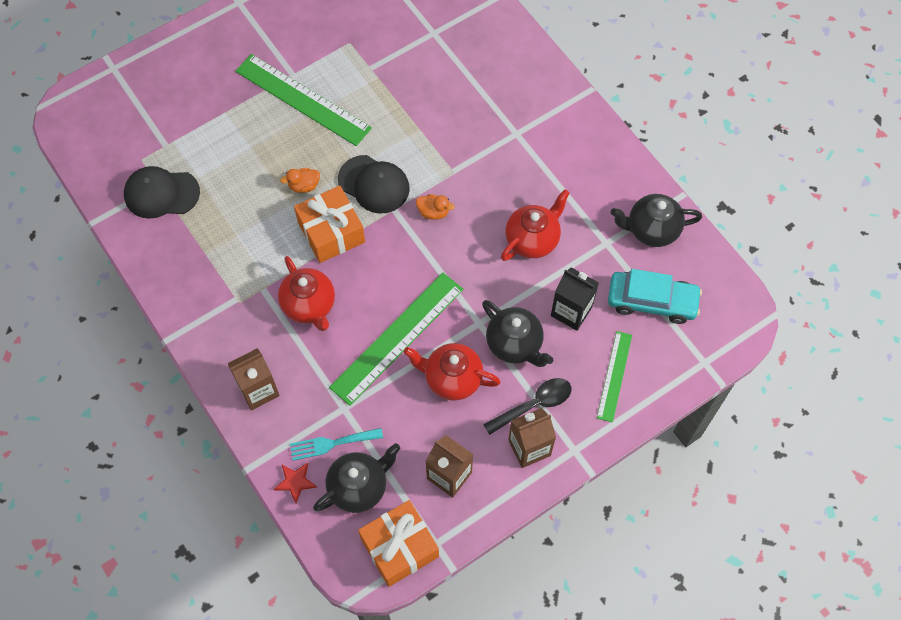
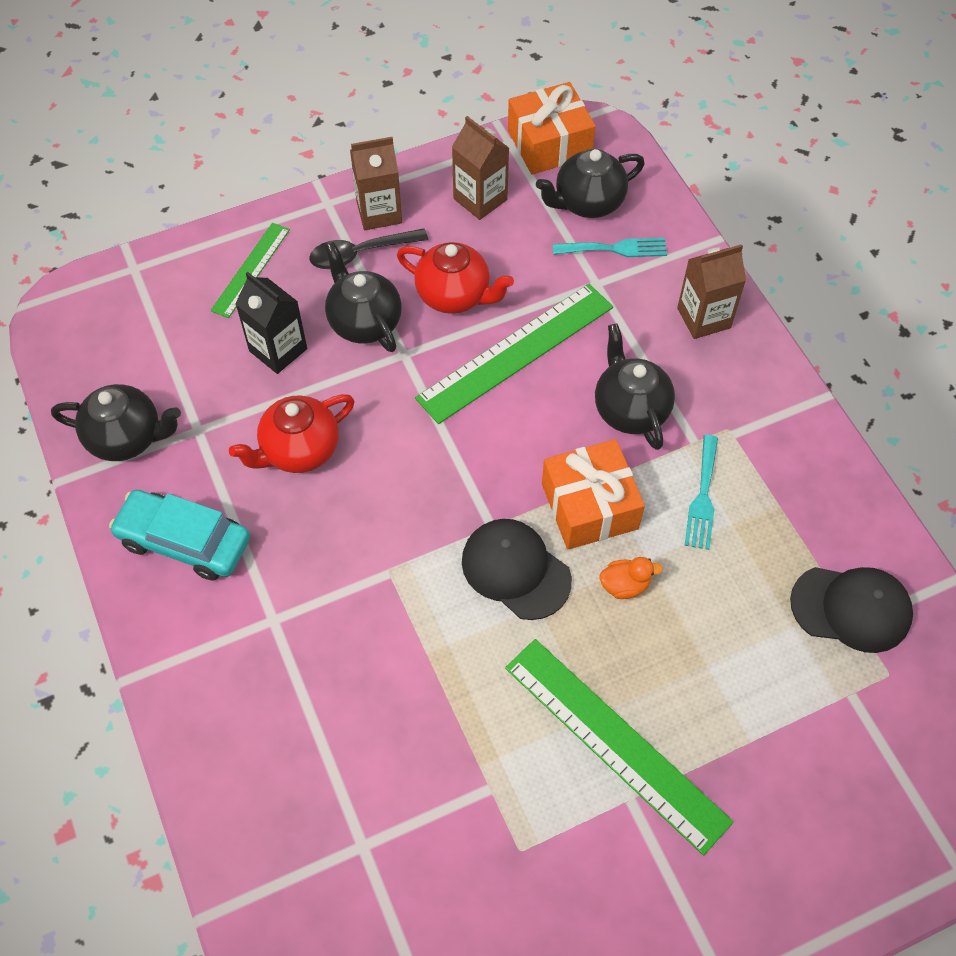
camera: 170 degrees left, 5 degrees down
red star [274,463,317,503] -> none
red teapot [278,256,335,331] -> black teapot [595,323,675,450]
orange duck [416,194,455,220] -> none
turquoise car [608,269,702,324] -> turquoise car moved to [109,490,250,581]
none -> turquoise fork [685,435,718,550]

